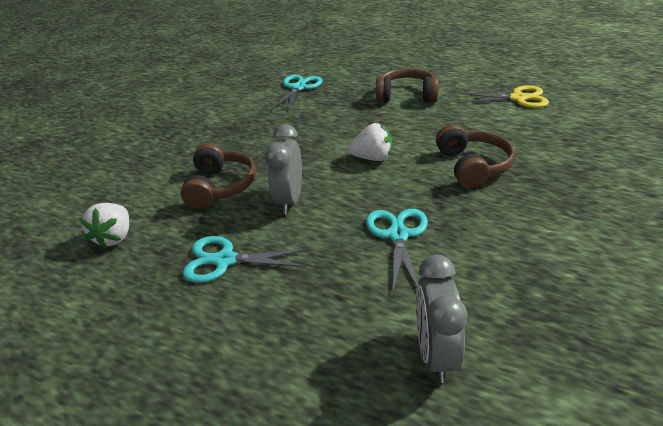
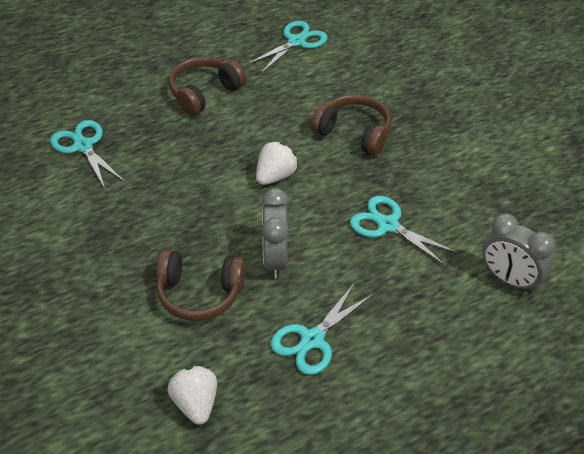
camera: 55 degrees left, 10 degrees up
white strawberry [80,203,129,249] -> white strawberry turned 150 degrees counterclockwise [167,366,217,425]
brown headphones [180,143,256,209] -> brown headphones turned 150 degrees clockwise [156,250,246,321]
grey clock [265,124,302,214] -> grey clock turned 45 degrees clockwise [262,188,289,279]
yellow scissors [459,85,549,108] -> turquoise scissors [247,21,328,73]

